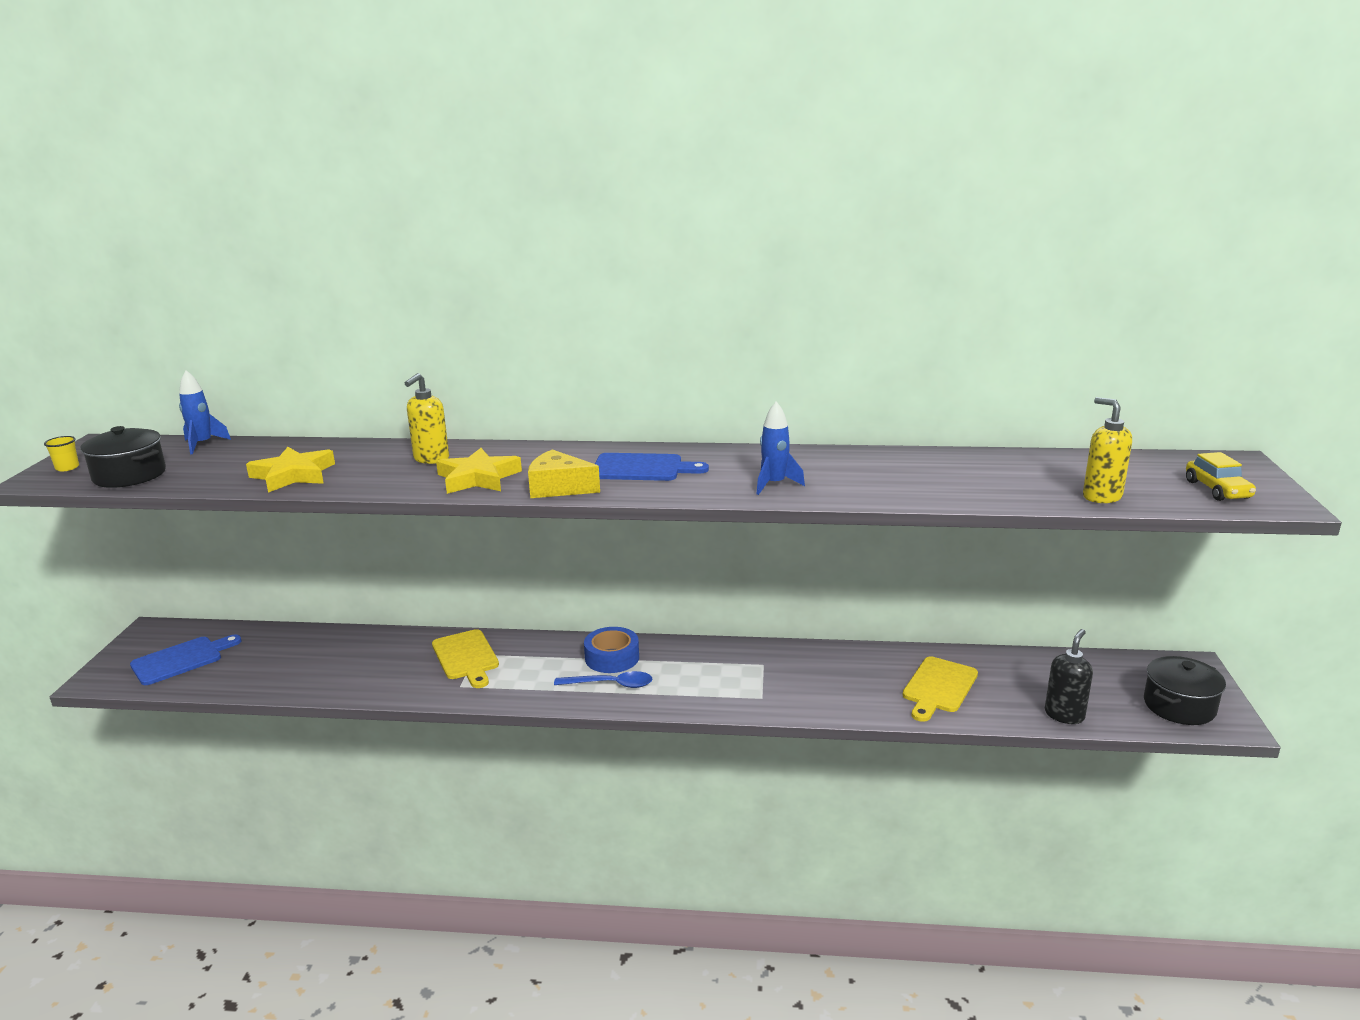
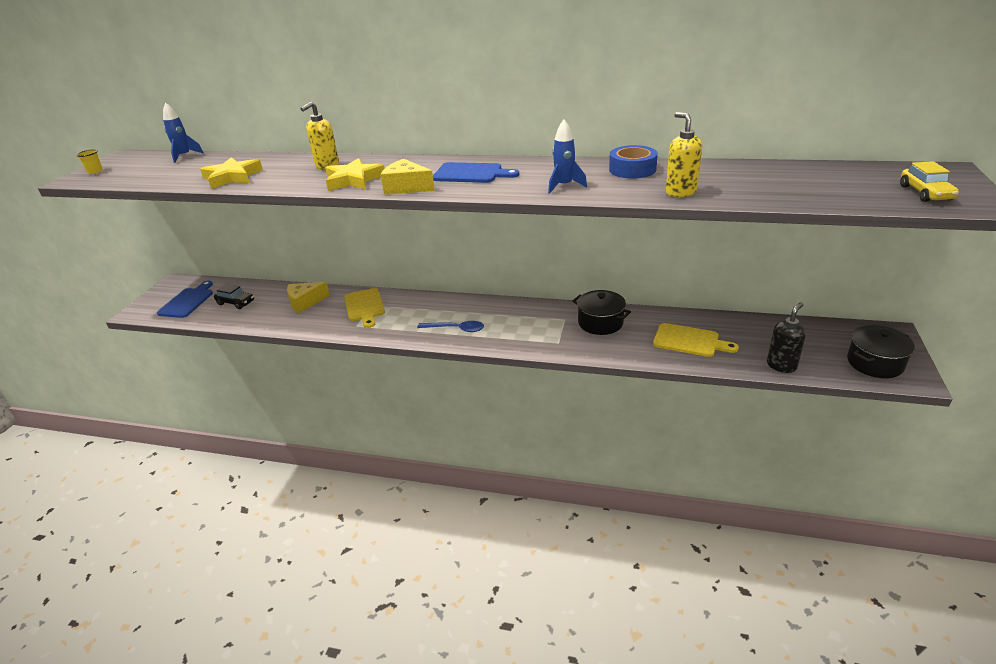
camera: 10 degrees right, 10 degrees up
black pot [80,426,166,488] -> black pot moved to [573,290,631,335]
blue cutting board [130,634,241,685] -> blue cutting board turned 45 degrees counterclockwise [157,281,213,318]
blue tape [584,627,639,673] -> blue tape moved to [609,145,658,179]
yellow cutting board [903,657,978,722] -> yellow cutting board turned 105 degrees counterclockwise [653,323,739,357]
yellow soap dispenser [1083,397,1132,503] -> yellow soap dispenser moved to [666,112,702,197]
none -> black car [214,284,254,309]
none -> yellow cheese [287,282,330,313]

